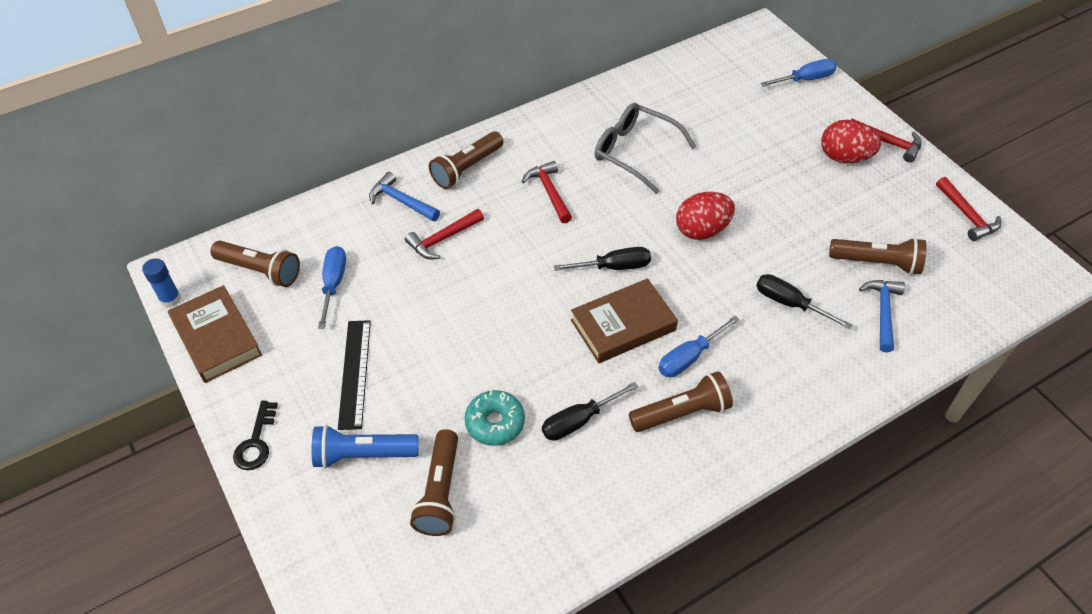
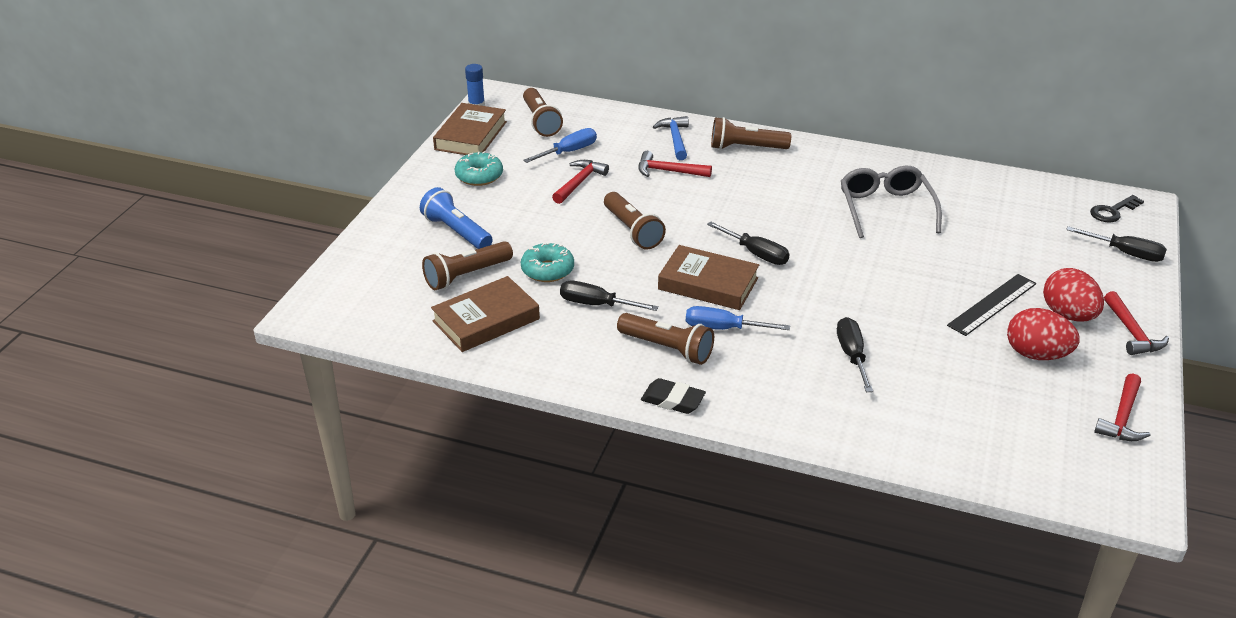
camera: 50 degrees right, 15 degrees down
black key [233,401,278,470] -> black key moved to [1090,195,1144,222]
black ruler [338,320,371,430] -> black ruler moved to [947,274,1036,336]
red hammer [522,161,572,223] -> red hammer moved to [552,160,609,204]
red egg [676,192,735,240] -> red egg moved to [1007,308,1080,360]
blue screwdriver [761,59,837,87] -> black screwdriver [1066,226,1167,262]
brown flashlight [829,237,927,275] -> brown flashlight moved to [604,192,666,249]
blue hammer [859,280,905,352] -> none
none -> brown book [431,276,540,352]
none -> turquoise donut [455,151,503,186]
none -> black eraser [641,378,706,414]

